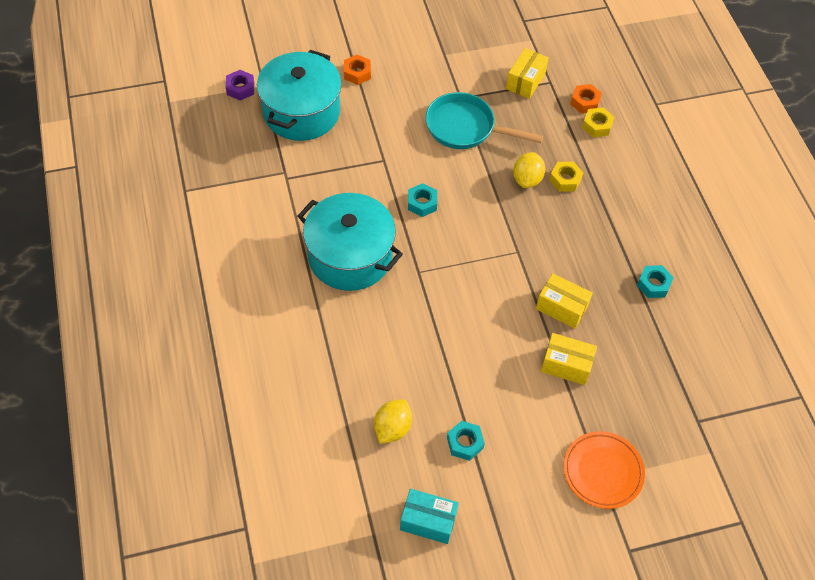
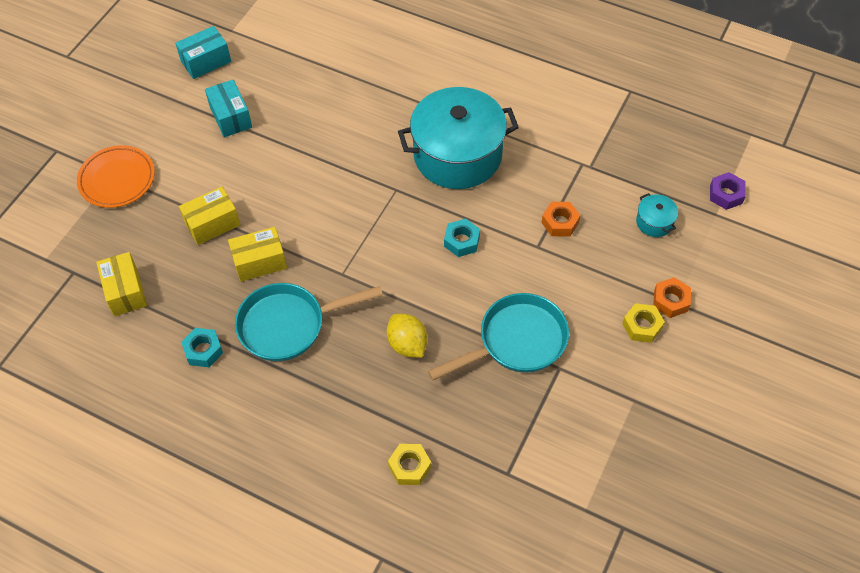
camera: 135 degrees right, 0 degrees up
turquoise pot [257,50,342,141] -> turquoise pot [636,193,678,237], size x0.40
yellow lemon [374,399,412,444] -> none
turquoise nut [447,421,485,461] -> turquoise box [205,80,252,138]
yellow box [506,48,549,99] -> yellow box moved to [96,252,147,316]
yellow nut [549,162,583,192] -> yellow nut moved to [622,303,665,343]
orange nut [570,84,602,113] -> orange nut moved to [541,202,580,236]
none -> turquoise pan [235,283,383,361]

